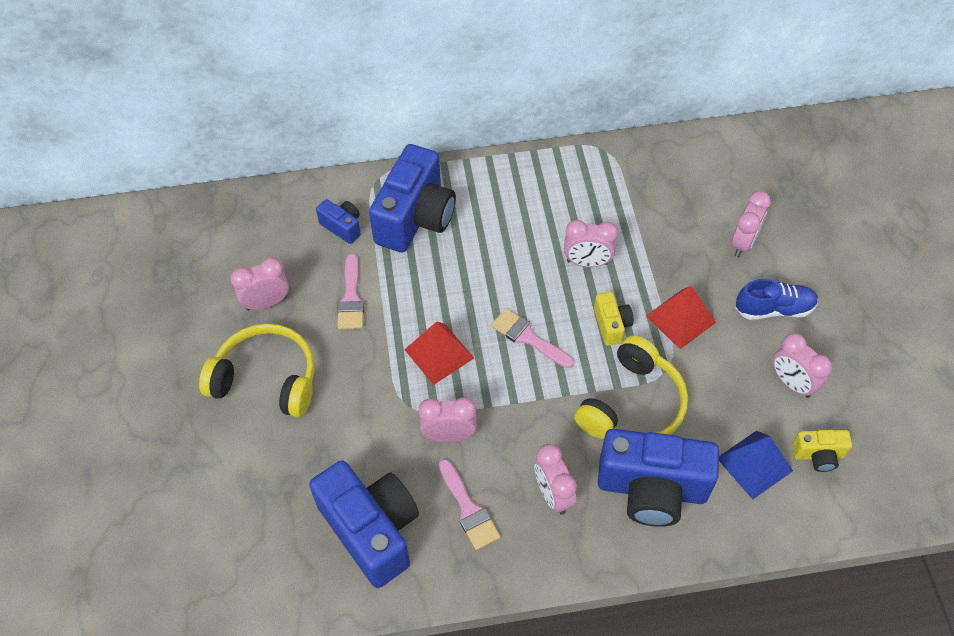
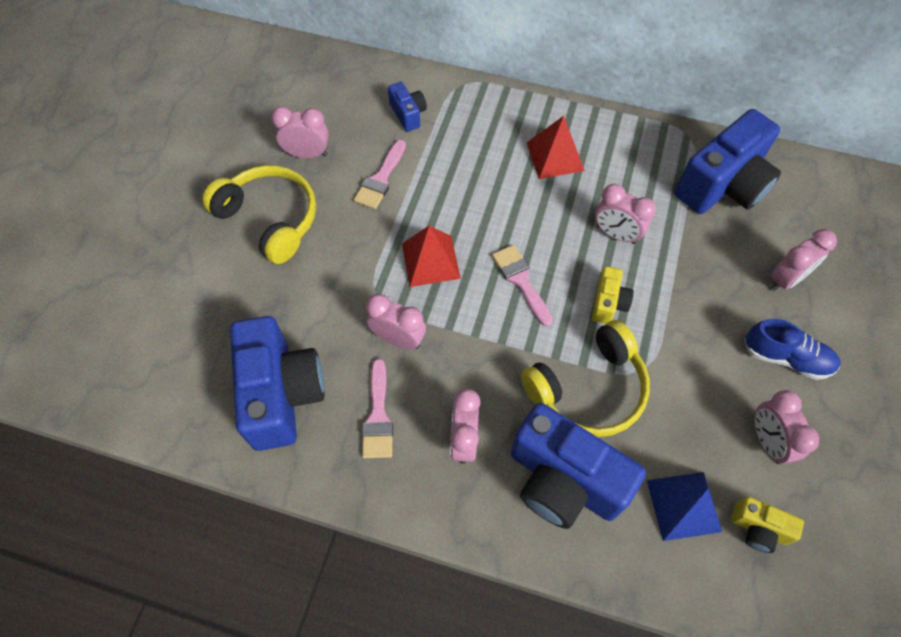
camera: 25 degrees right, 5 degrees up
blue camera [369,144,456,252] -> blue camera moved to [675,109,781,214]
red pyramid [646,286,716,349] -> red pyramid moved to [527,116,585,179]

